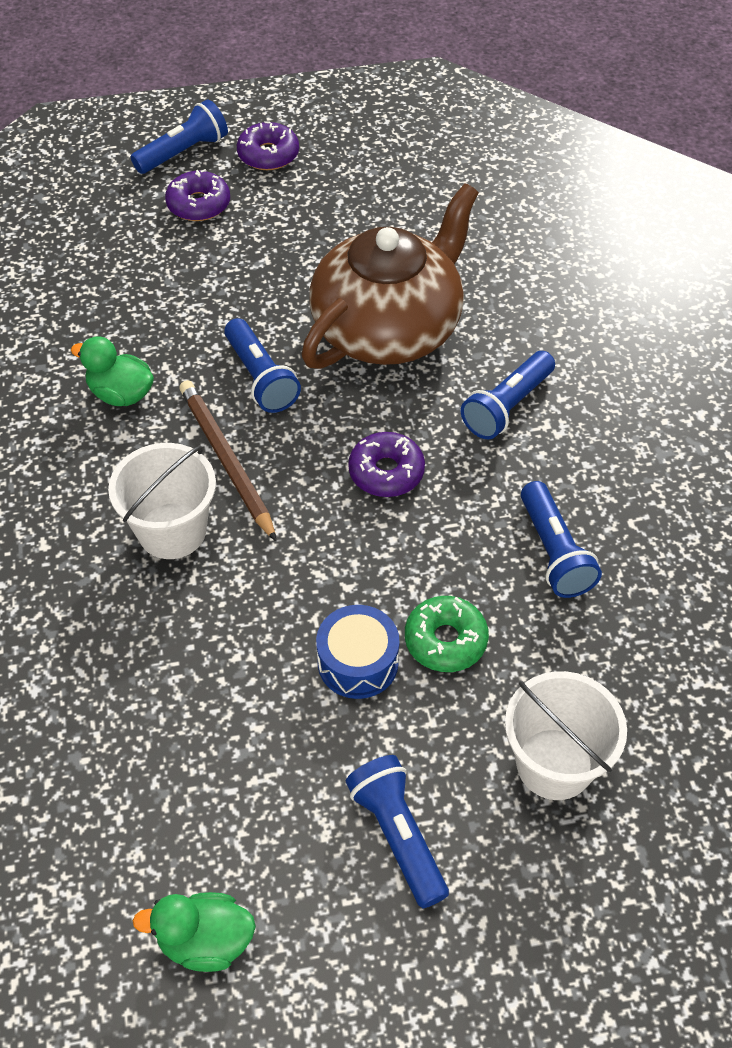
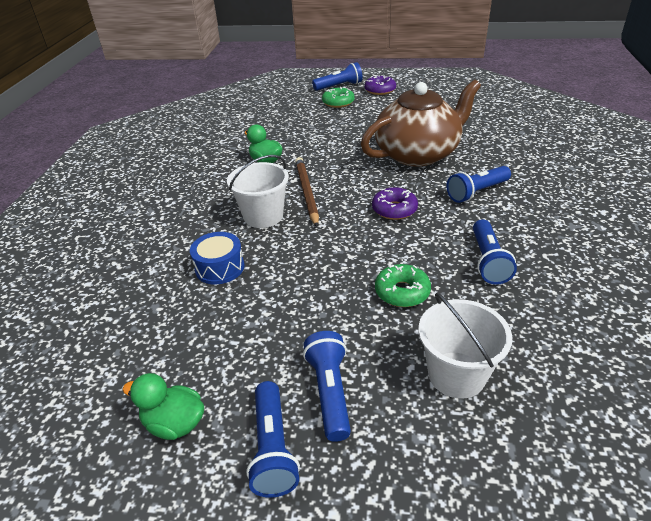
camera: 20 degrees right, 15 degrees down
purple donut [165,169,230,221] -> green donut [322,87,355,108]
blue flashlight [224,318,301,413] -> blue flashlight moved to [246,381,300,498]
blue drum [316,605,399,699] -> blue drum moved to [190,232,244,284]

